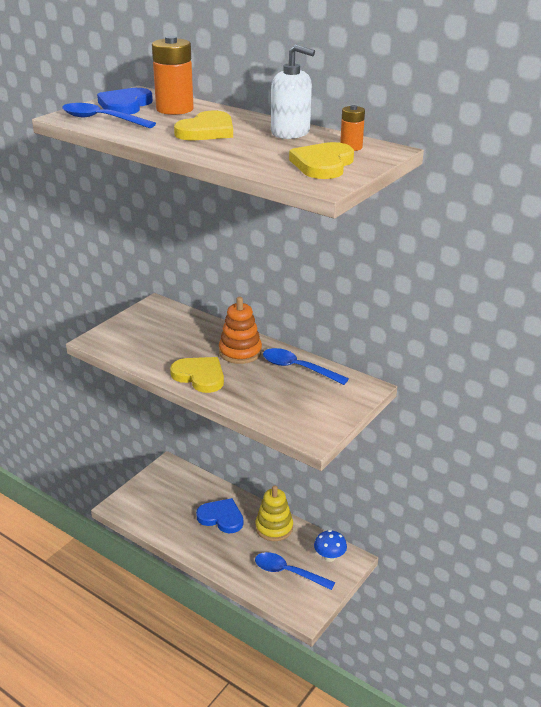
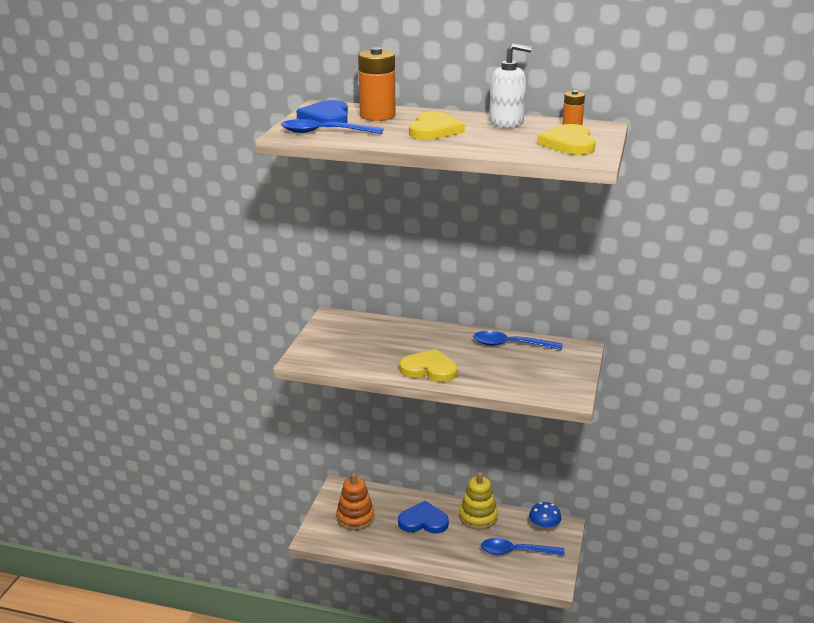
camera: 20 degrees left, 5 degrees down
orange stacking toy [219,297,262,364] -> orange stacking toy moved to [336,473,374,530]

